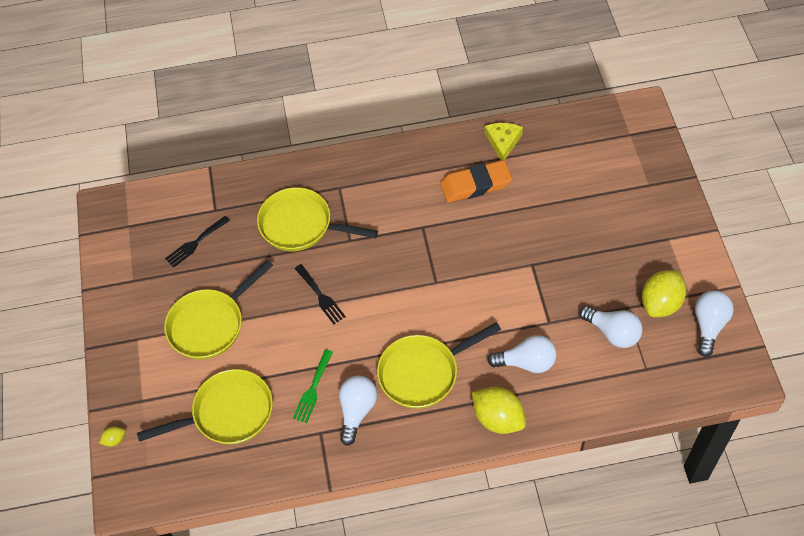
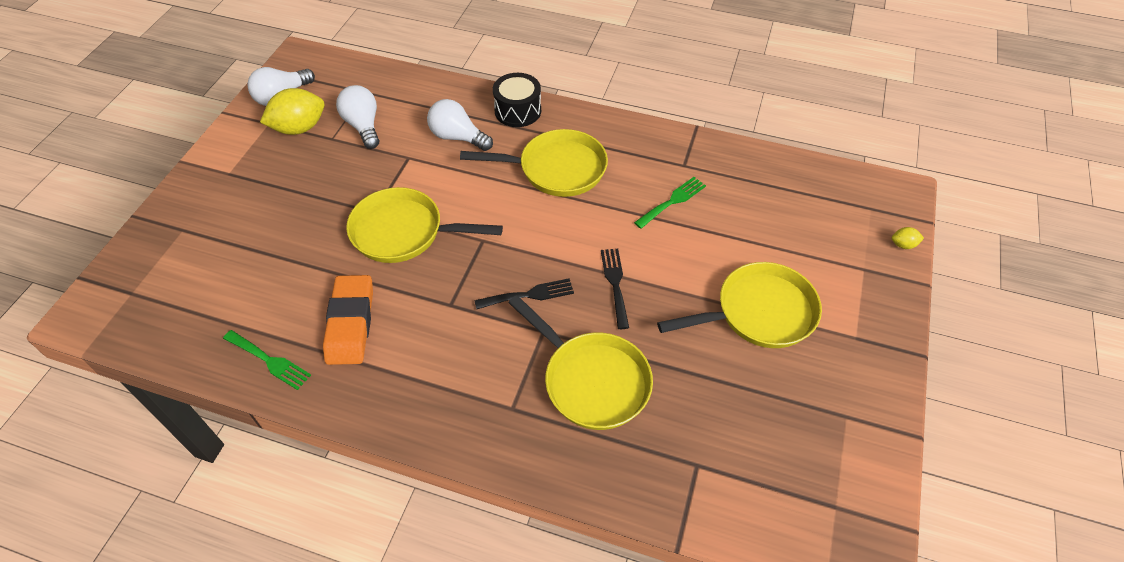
camera: 155 degrees left, 5 degrees down
yellow pan [137,369,273,445] -> yellow pan moved to [346,187,503,263]
black fork [165,216,230,267] -> black fork moved to [474,278,574,309]
white light bulb [339,375,377,446] -> none
orange eraser [440,160,512,203] -> orange eraser turned 75 degrees clockwise [323,275,373,365]
yellow lemon [472,387,526,434] -> black drum [493,73,541,127]
yellow cheese [485,123,523,160] -> green fork [223,330,311,390]

